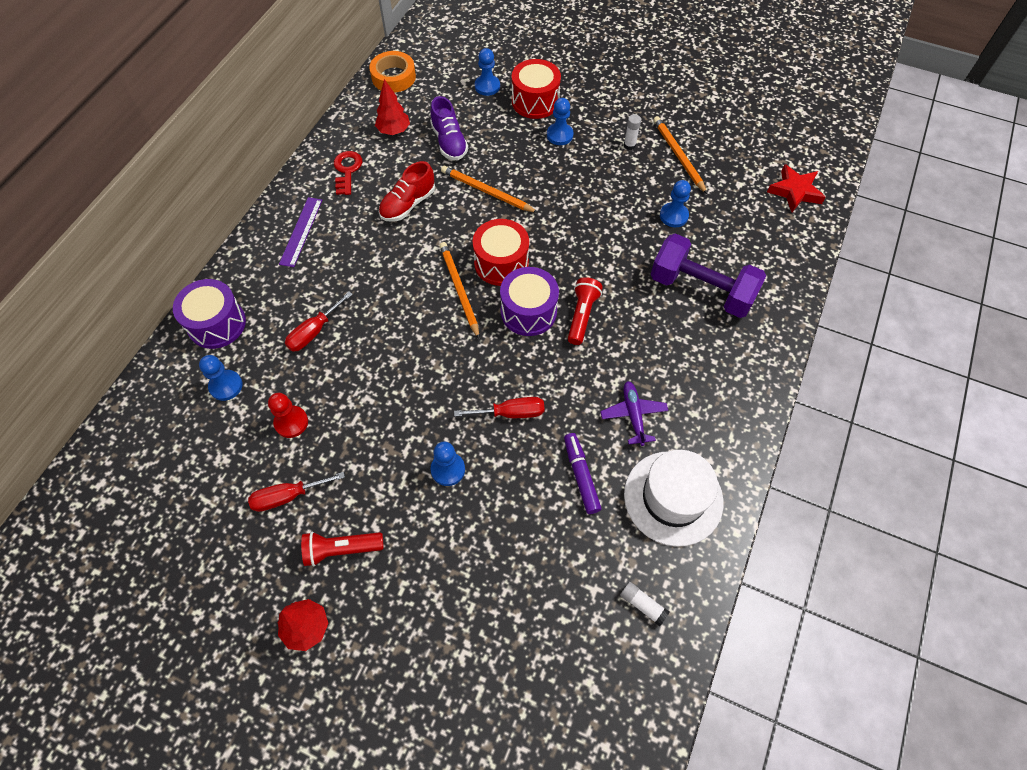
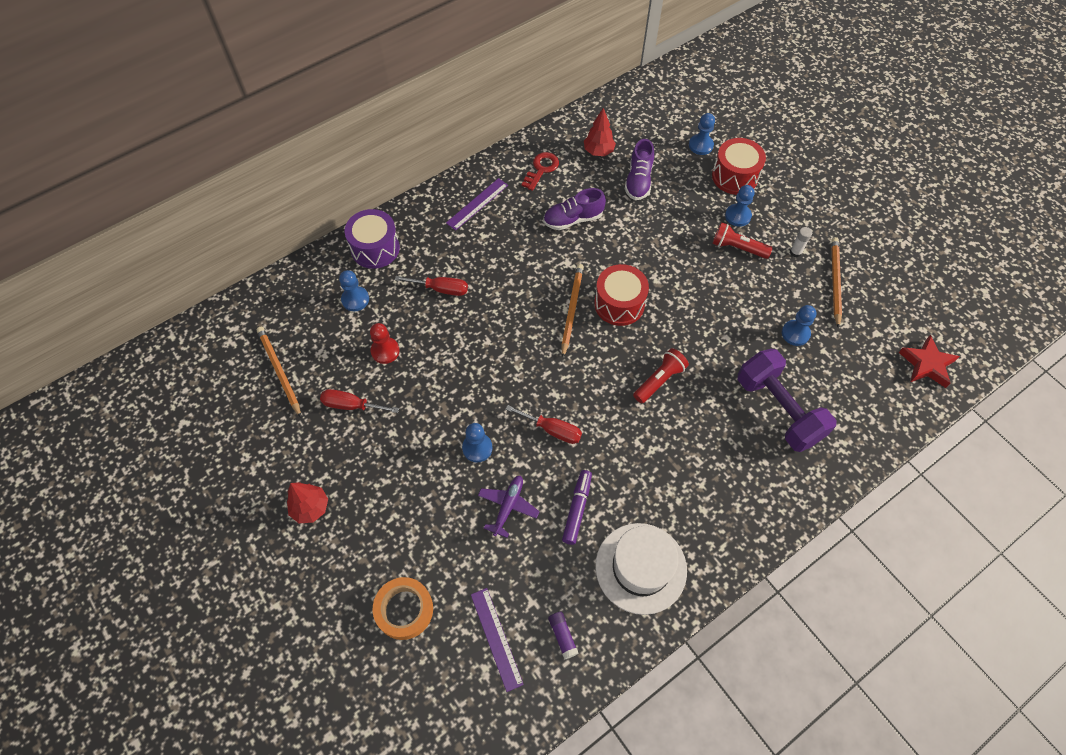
camera: 30 degrees right, 0 degrees up
red screwdriver [285,291,353,352] -> red screwdriver turned 150 degrees counterclockwise [395,276,468,296]
red flashlight [301,532,384,566] -> red flashlight moved to [712,222,773,259]
orange tape [369,51,416,93] -> orange tape moved to [373,577,433,640]
red shoe [379,161,435,222] -> purple shoe [543,188,606,230]
orange pencil [441,166,538,213] -> orange pencil moved to [257,327,301,417]
purple drum [500,267,559,336] -> none
purple plane [600,381,668,446] -> purple plane moved to [478,476,540,538]
white glue stick [620,582,670,626] -> purple glue stick [548,612,579,660]
none -> purple ruler [471,588,524,692]

